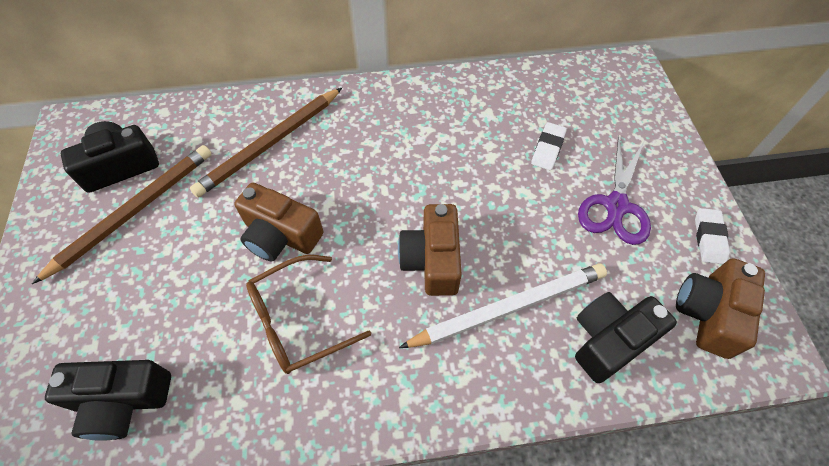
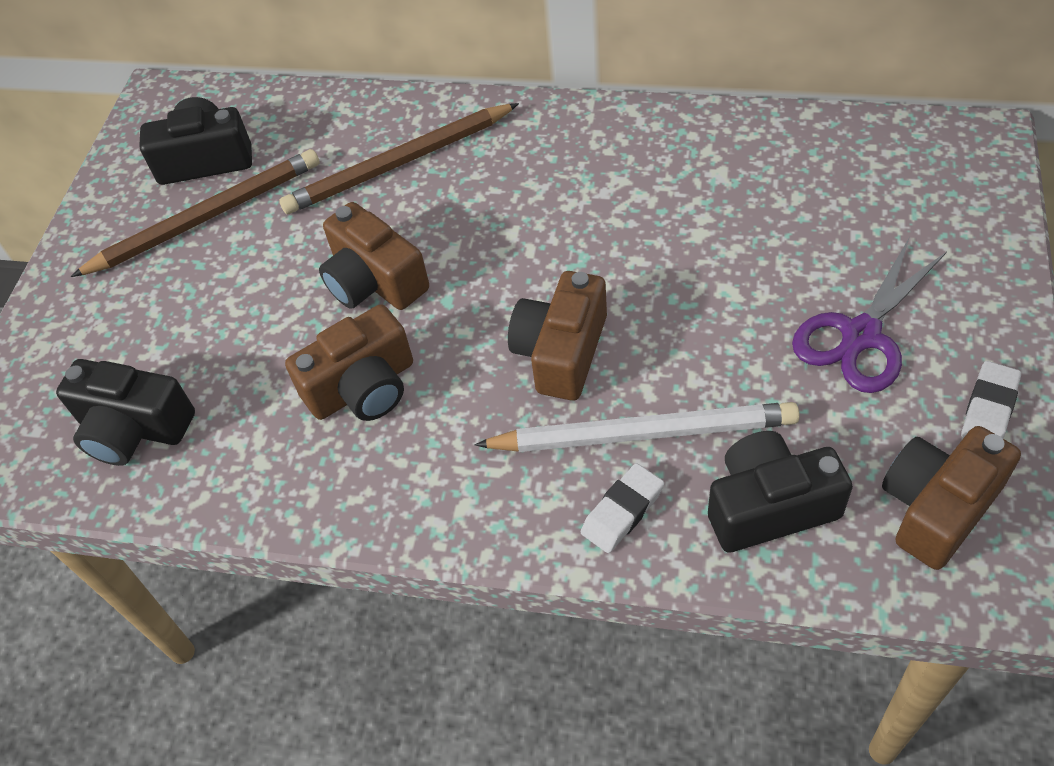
camera: 25 degrees right, 5 degrees down
brown glasses [246,255,371,374] -> brown camera [285,304,413,421]
white eraser [531,122,567,170] -> white eraser moved to [581,463,664,553]

